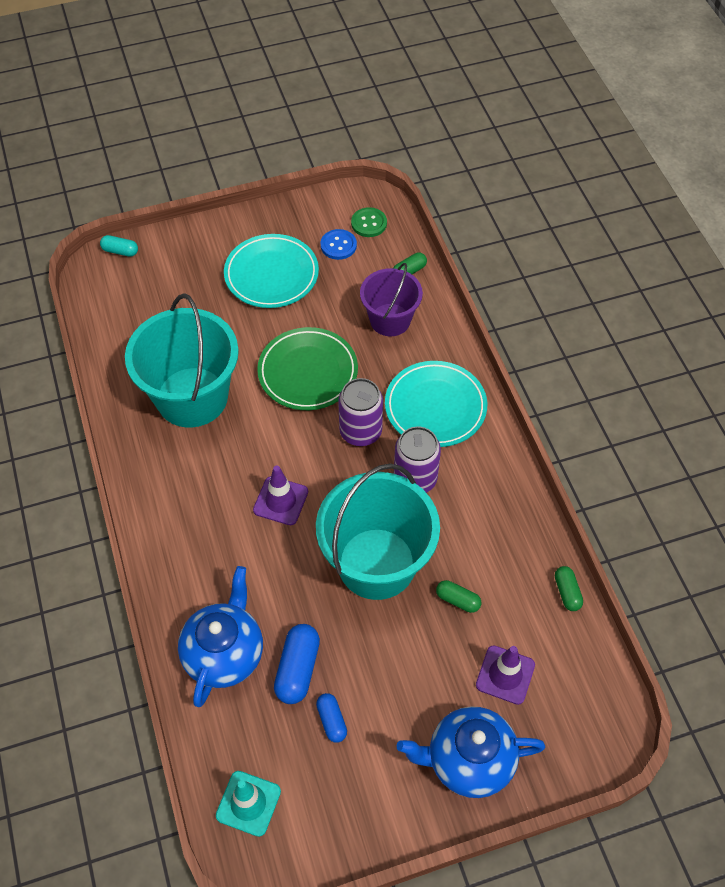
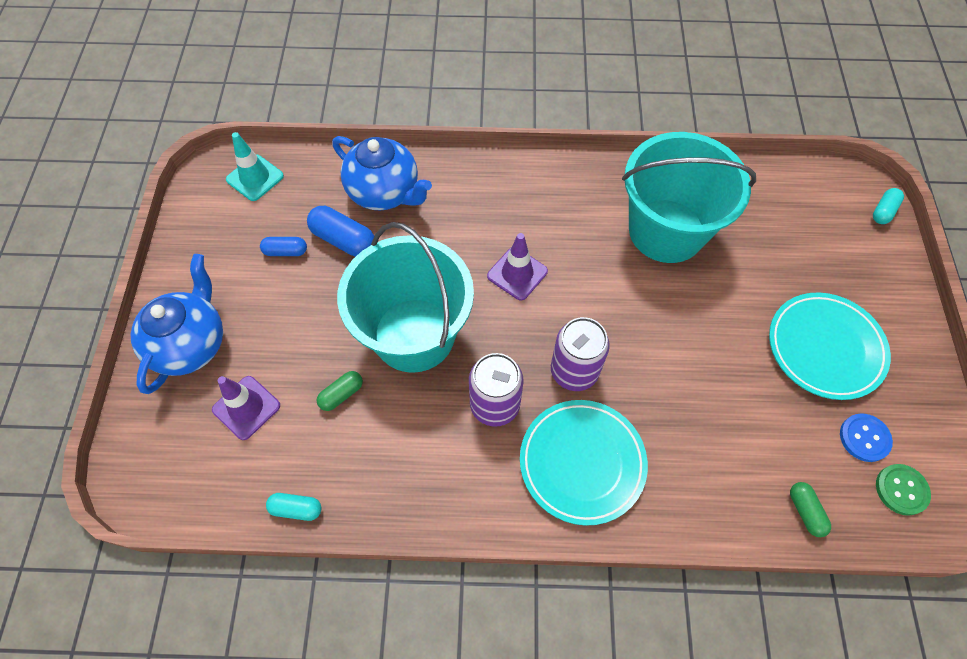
camera: 110 degrees right, 5 degrees up
green plate [257,327,358,410] -> none
purple bucket [360,263,423,336] -> none
green capsule [555,566,583,611] -> turquoise capsule [266,493,322,521]

